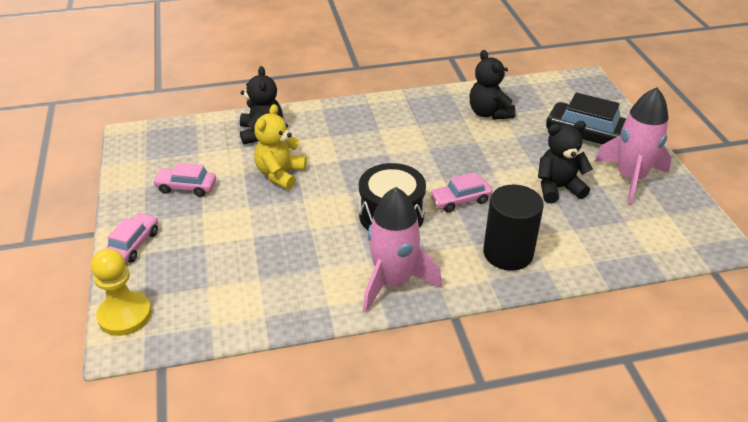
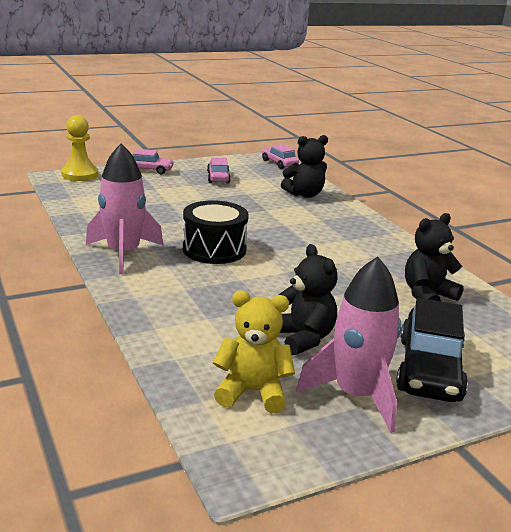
camera: 75 degrees right, 15 degrees down
yellow teddy bear [254,104,307,190] -> yellow teddy bear moved to [213,291,295,413]
pink car [429,172,492,213] -> pink car moved to [262,144,299,169]
black cylinder [483,185,544,271] -> none

